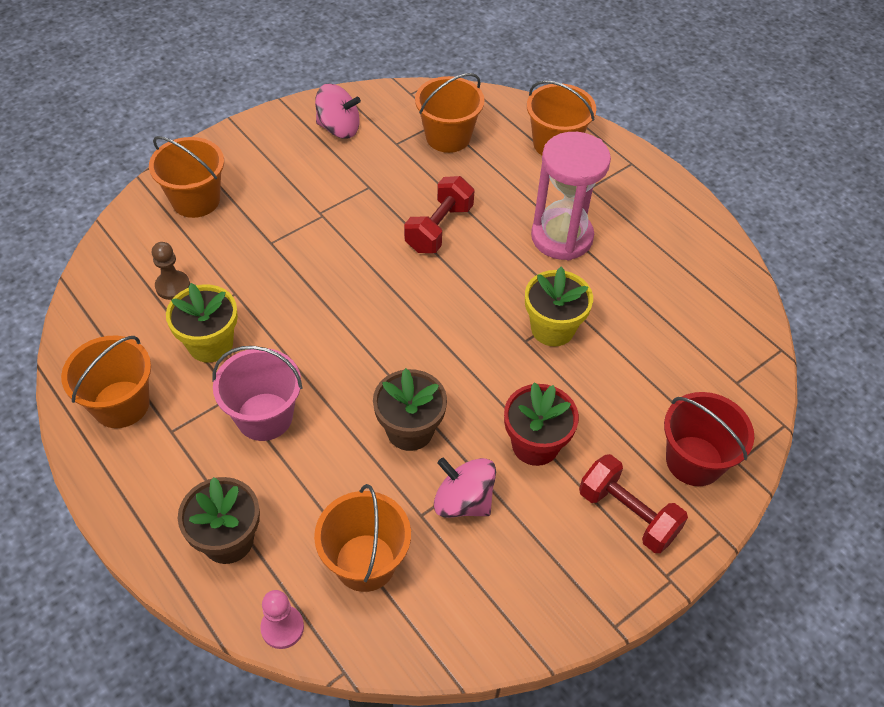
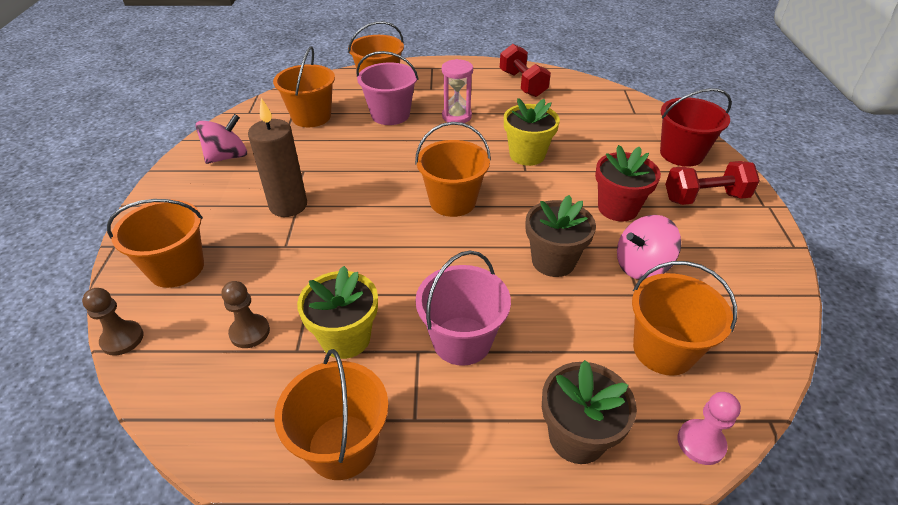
camera: 50 degrees left, 10 degrees down
red dumbbell [404,176,475,253] -> red dumbbell moved to [500,44,551,97]
pink hourglass [531,132,611,260] -> pink hourglass [442,59,473,123], size x0.60
none -> brown pawn [82,288,143,356]
none -> brown candle [248,98,307,217]
none -> pink bucket [356,51,419,125]
none -> orange bucket [415,122,491,217]

